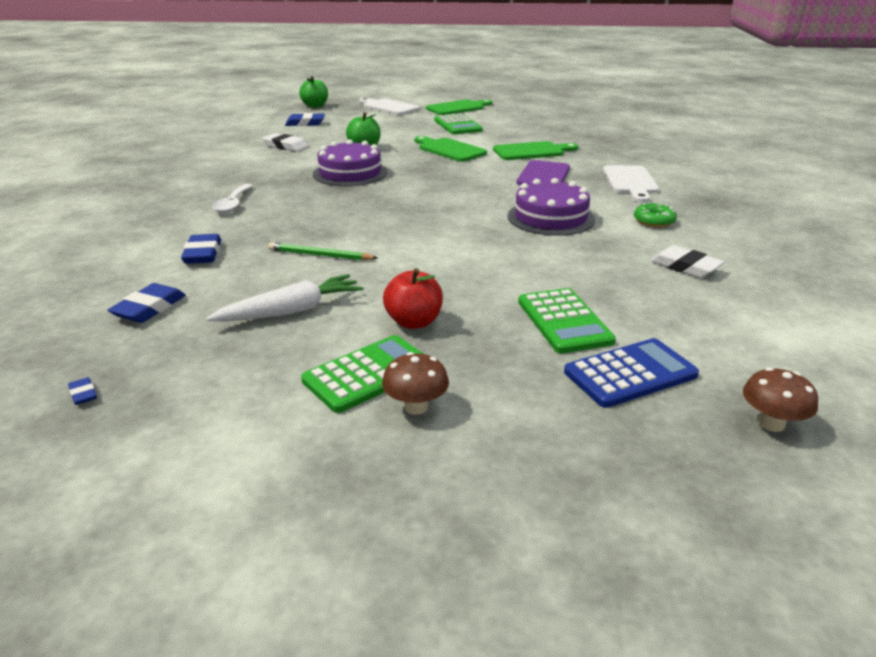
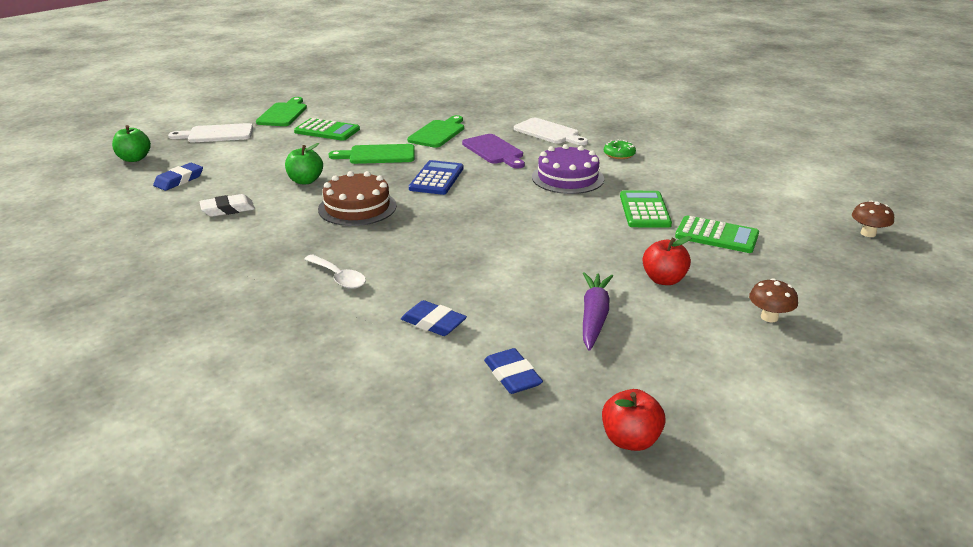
camera: 50 degrees left, 0 degrees up
blue eraser [68,377,97,405] -> red apple [602,389,666,451]
white carrot [206,274,363,322] -> purple carrot [583,272,613,351]
green pencil [268,242,378,260] -> none
green calculator [301,335,424,413] -> green calculator moved to [620,191,672,228]
purple cake [313,140,388,186] -> brown cake [318,171,397,226]
blue calculator [564,338,699,408] -> blue calculator moved to [409,160,463,195]
white eraser [650,245,725,278] -> none

